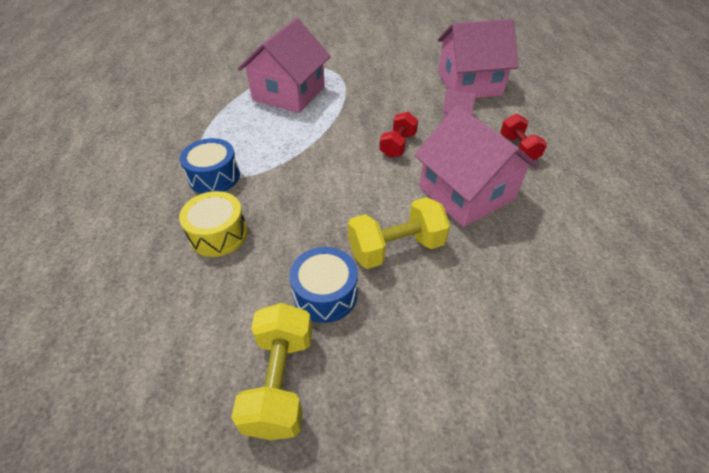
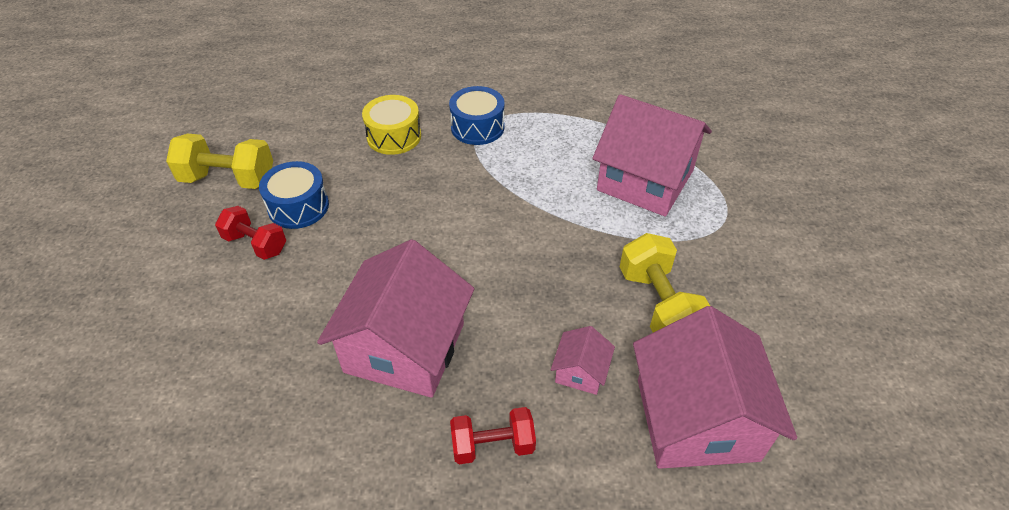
camera: 95 degrees right, 0 degrees up
yellow dumbbell [348,197,450,269] -> yellow dumbbell moved to [620,233,710,332]
red dumbbell [379,112,418,158] -> red dumbbell moved to [215,206,286,260]
pink house [414,106,539,227] -> pink house turned 45 degrees counterclockwise [317,239,474,398]

